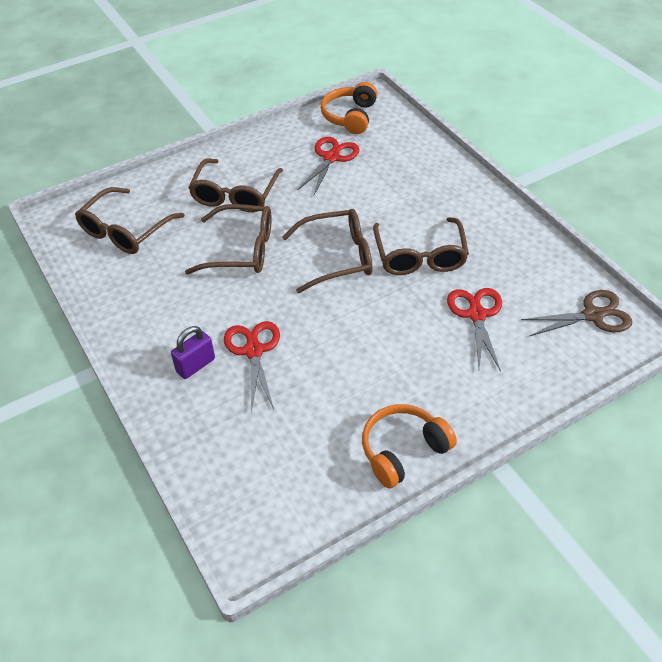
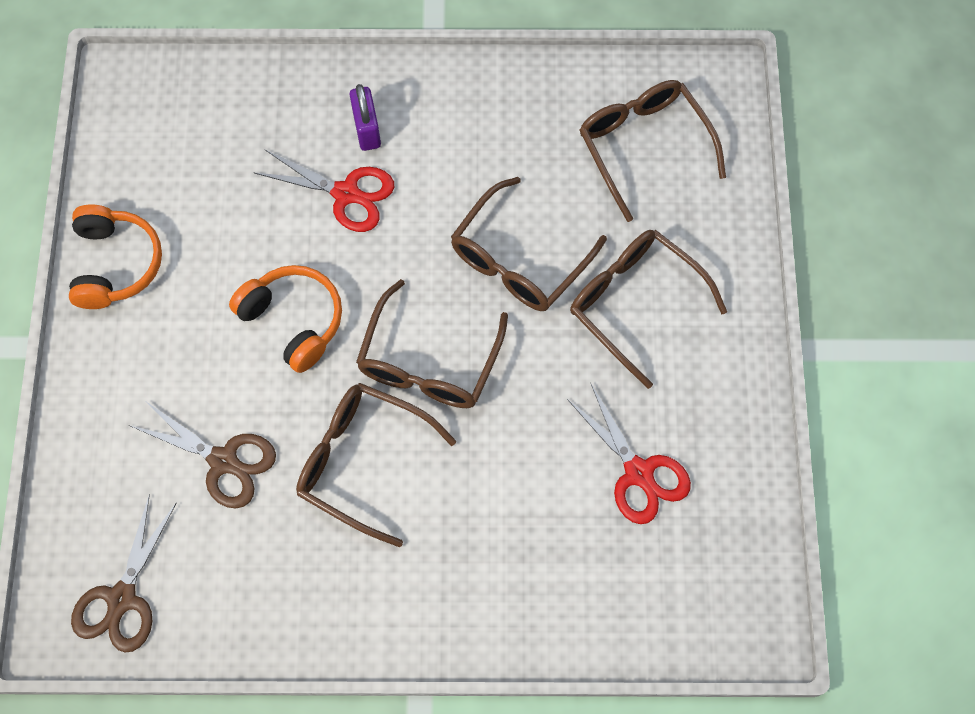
camera: 120 degrees right, 20 degrees up
orange headphones [321,82,377,134] -> orange headphones moved to [229,265,342,373]
red scissors [447,288,502,372] -> brown scissors [129,400,276,509]

